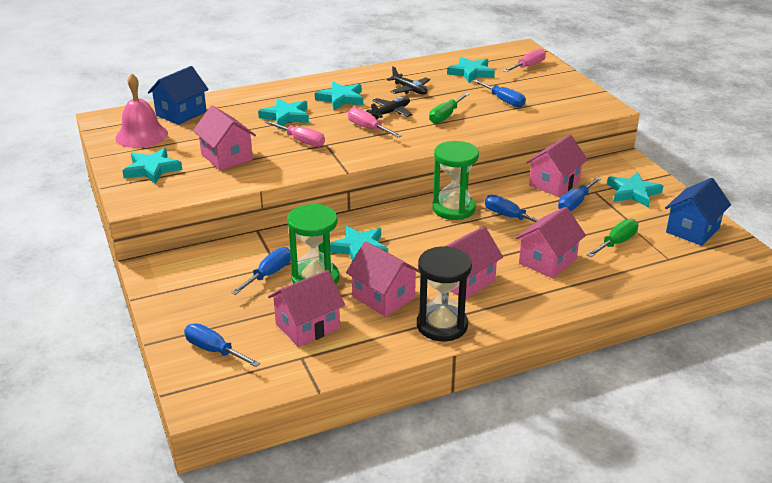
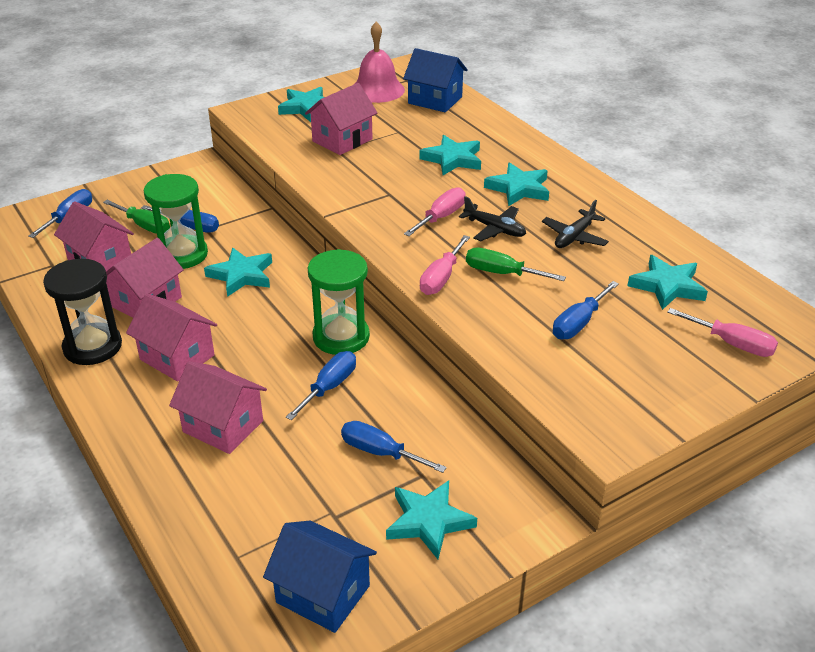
camera: 80 degrees right, 5 degrees up
pink screwdriver [265,121,325,147] -> pink screwdriver moved to [420,235,470,295]
pink house [526,135,588,197] -> none
green screwdriver [587,219,638,257] -> green screwdriver moved to [103,200,170,234]

